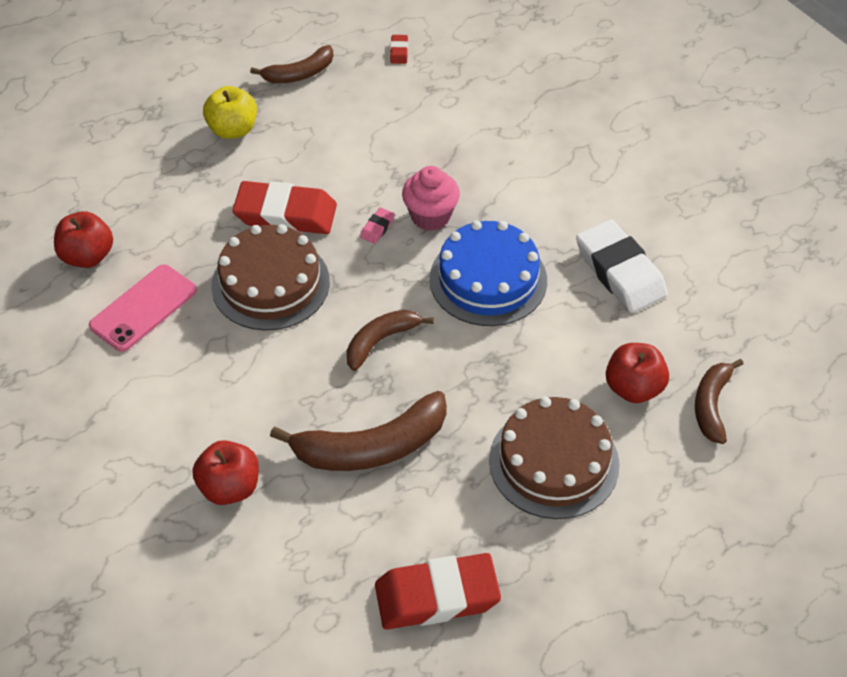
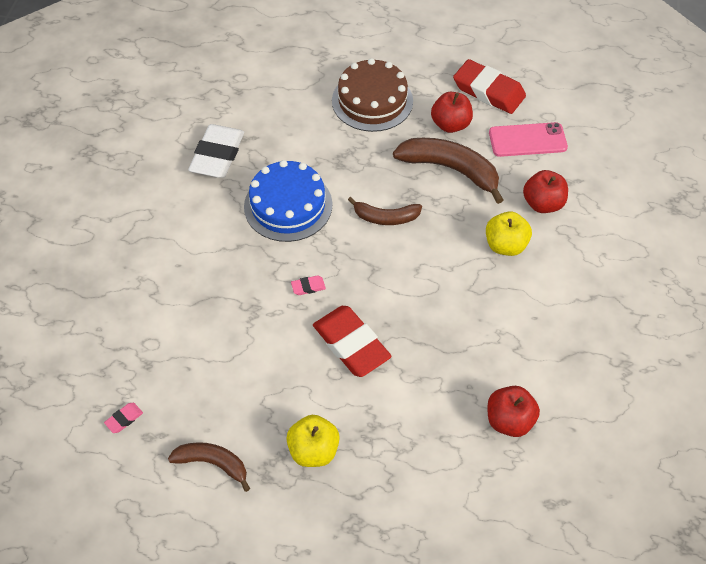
camera: 135 degrees left, 5 degrees up
pink phone [89,264,197,352] -> pink phone moved to [489,122,568,157]
brown cake [211,224,330,331] -> none
red eraser [390,35,408,64] -> pink eraser [104,403,143,433]
pink cupcake [402,166,460,231] -> none
red apple [606,343,669,403] -> red apple moved to [431,92,473,133]
brown banana [695,359,743,444] -> none
none -> yellow apple [486,211,532,256]

